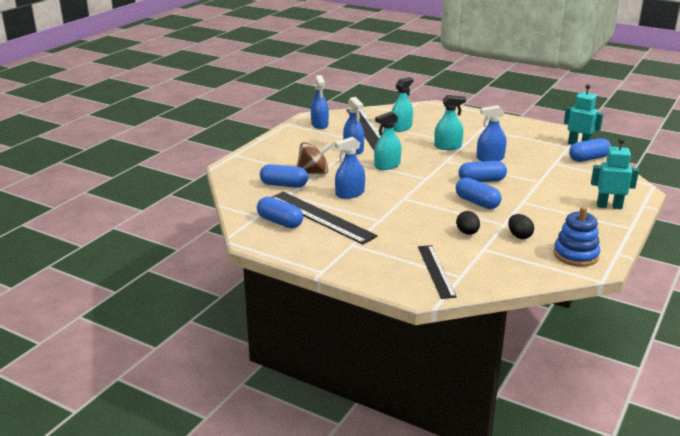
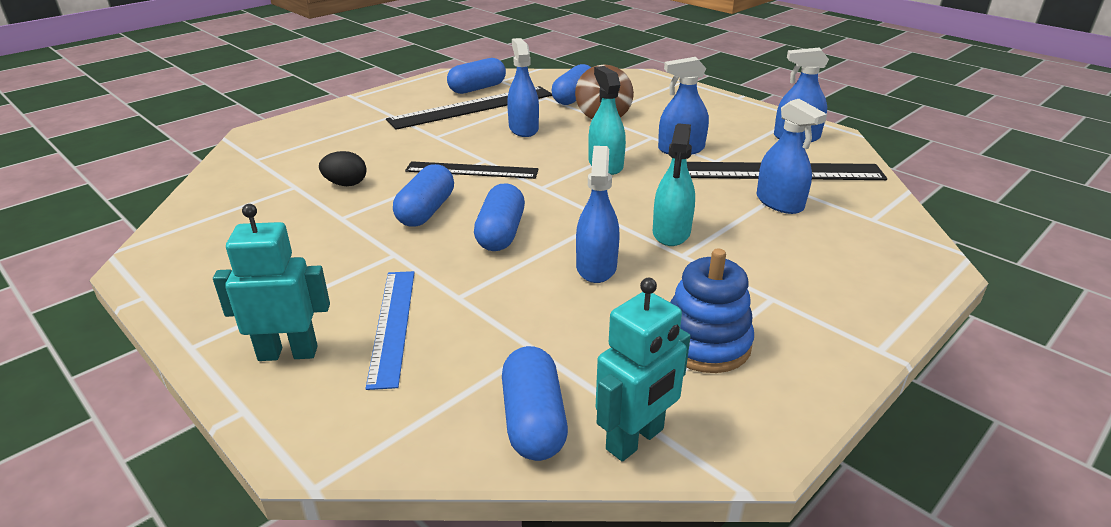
camera: 105 degrees right, 5 degrees up
turquoise spray bottle [392,77,414,132] -> blue spray bottle [757,99,827,214]
black ruler [418,245,457,299] -> black ruler moved to [405,161,539,179]
blue capsule [456,177,501,209] -> blue capsule turned 45 degrees counterclockwise [393,164,454,227]
black egg [508,214,534,239] -> none
blue stacking toy [553,206,600,267] -> blue stacking toy moved to [670,249,754,373]
turquoise robot [591,138,639,209] -> turquoise robot turned 120 degrees counterclockwise [213,204,330,361]
none -> blue ruler [365,271,415,390]

